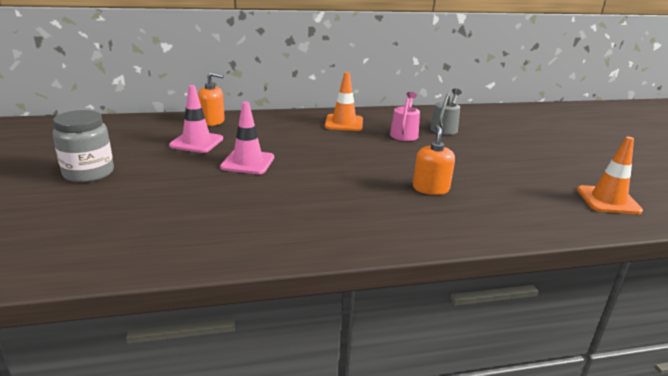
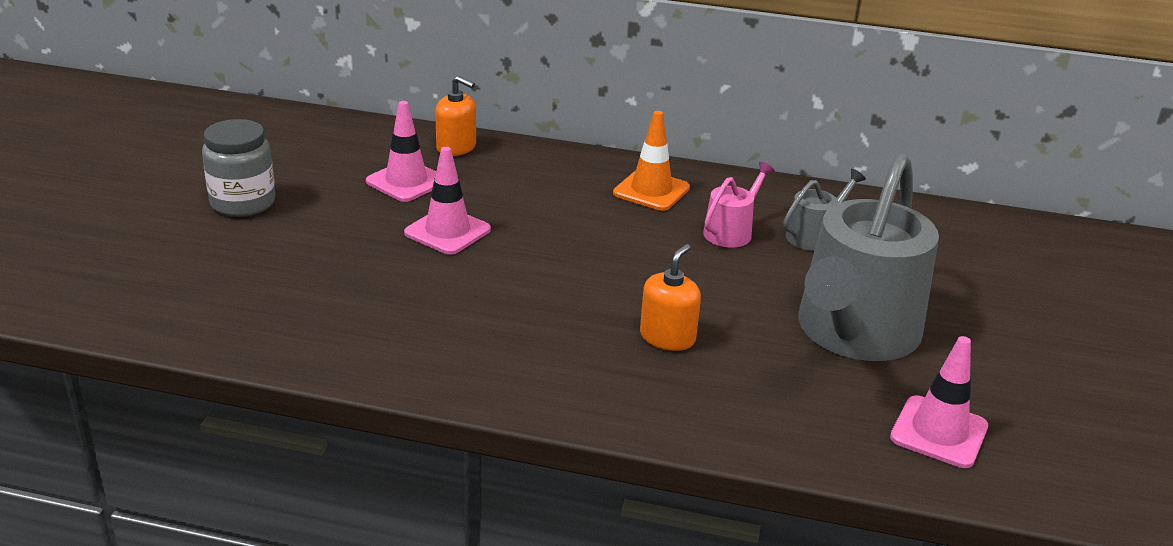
camera: 25 degrees right, 5 degrees up
orange traffic cone [577,137,643,214] -> pink traffic cone [890,336,988,468]
none -> grey watering can [798,153,939,361]

